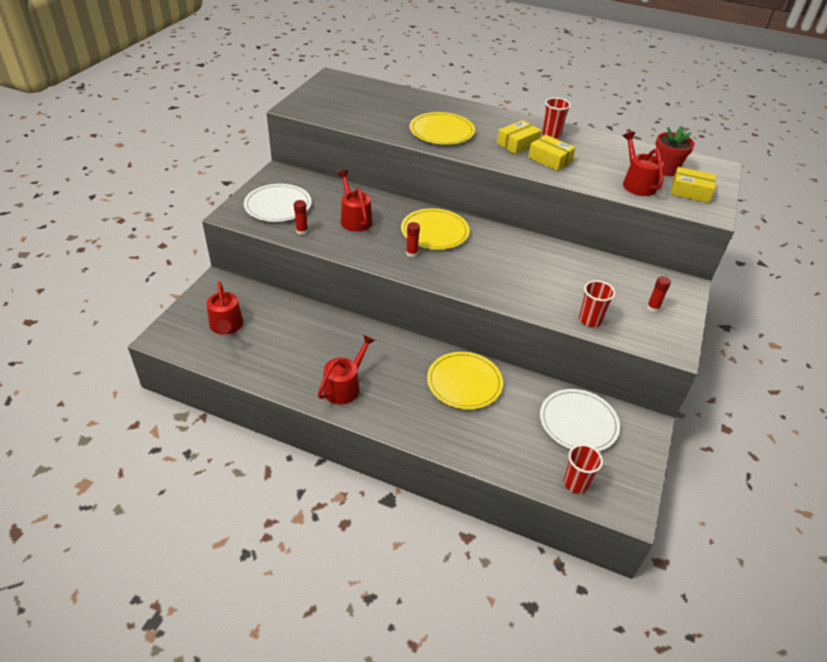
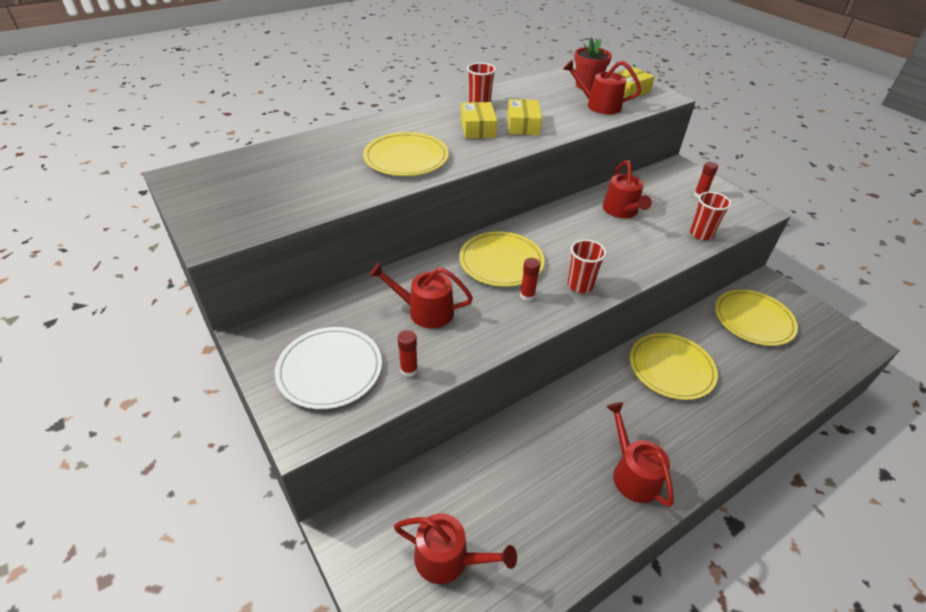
camera: 55 degrees left, 0 degrees up
yellow box [528,135,575,171] -> yellow box turned 75 degrees counterclockwise [507,99,542,135]
white plate [540,389,620,451] -> yellow plate [715,290,798,346]
red cup [564,444,603,494] -> red cup moved to [567,239,607,293]
none -> red watering can [603,160,652,218]

